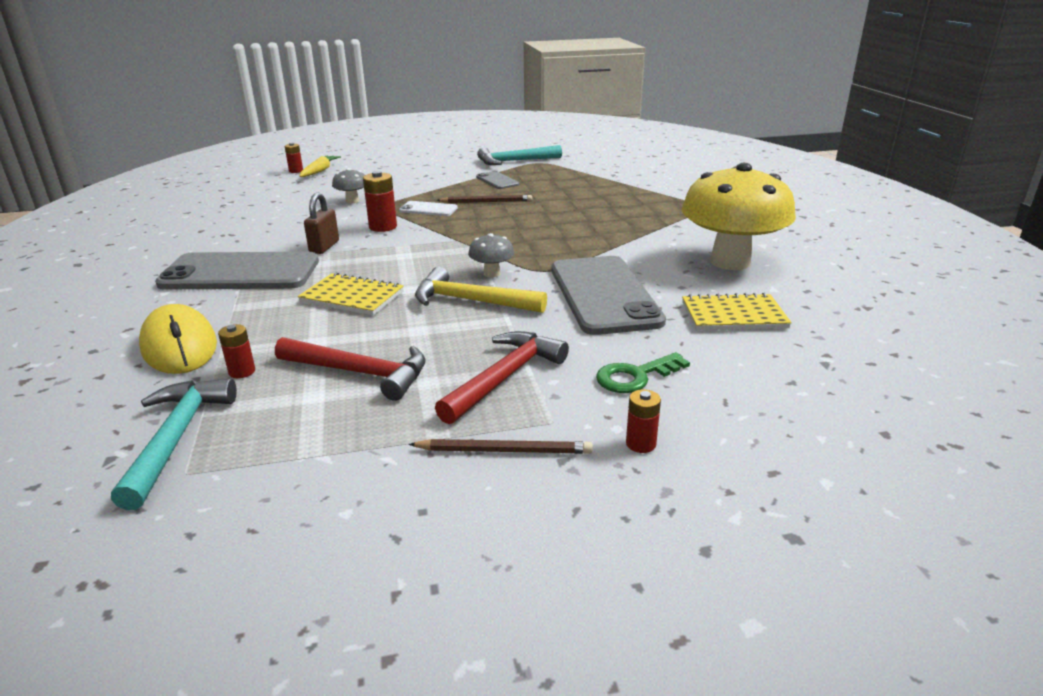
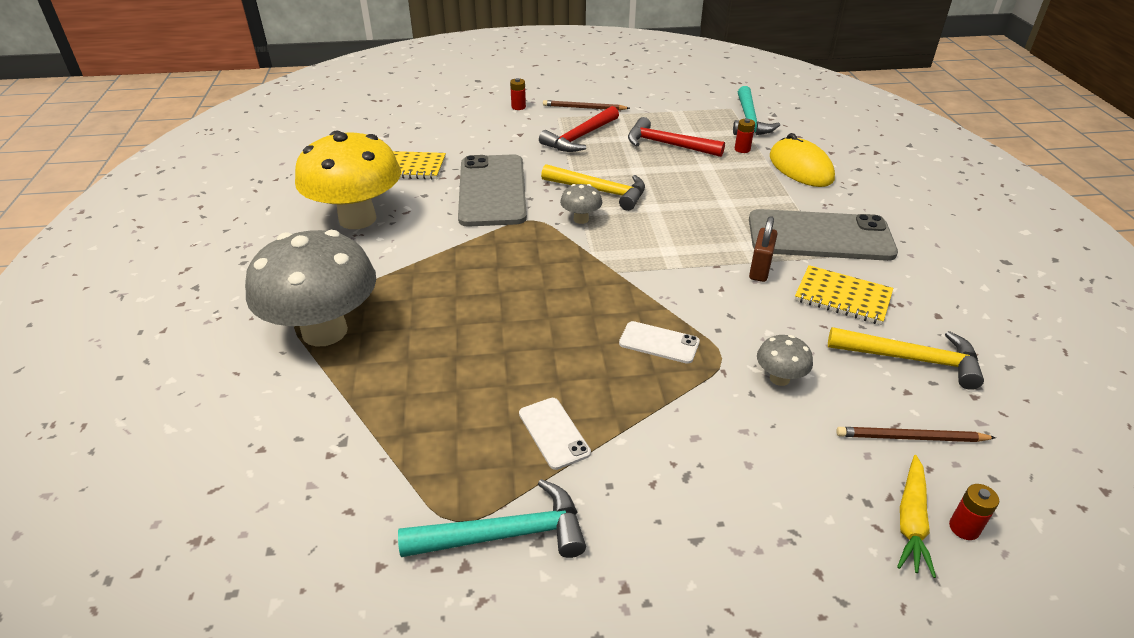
camera: 175 degrees left, 10 degrees up
yellow notebook [298,272,404,315] -> yellow notebook moved to [795,265,893,325]
red battery [363,171,397,232] -> none
brown pencil [436,195,532,203] -> brown pencil moved to [836,427,996,442]
grey phone [476,171,519,189] -> white phone [519,398,591,470]
green key [596,352,690,393] -> none
none -> grey mushroom [245,230,376,347]
none -> yellow hammer [828,327,984,390]

